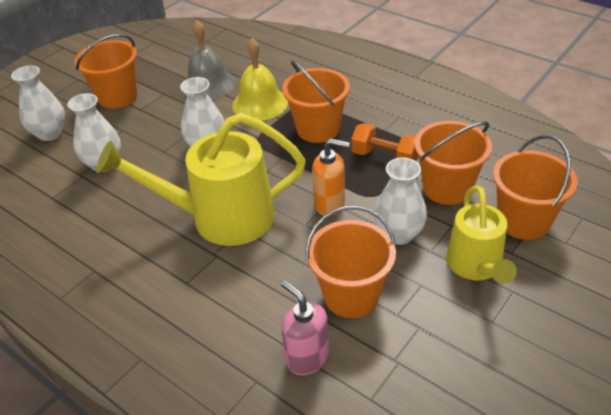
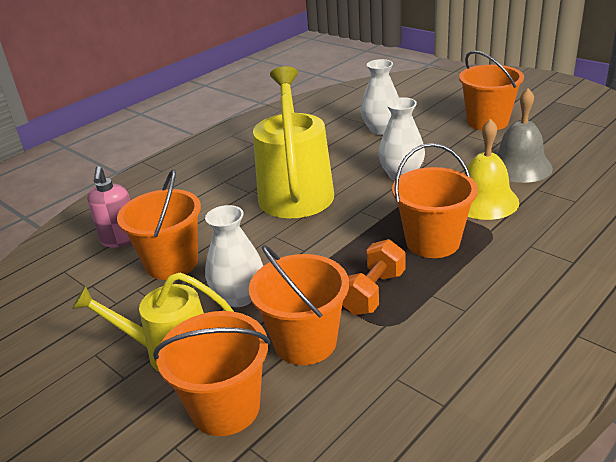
camera: 95 degrees right, 10 degrees down
white vase [11,66,65,141] -> none
pink soap dispenser [281,280,329,375] -> pink soap dispenser turned 120 degrees clockwise [87,166,131,248]
orange soap dispenser [312,138,350,216] -> none

